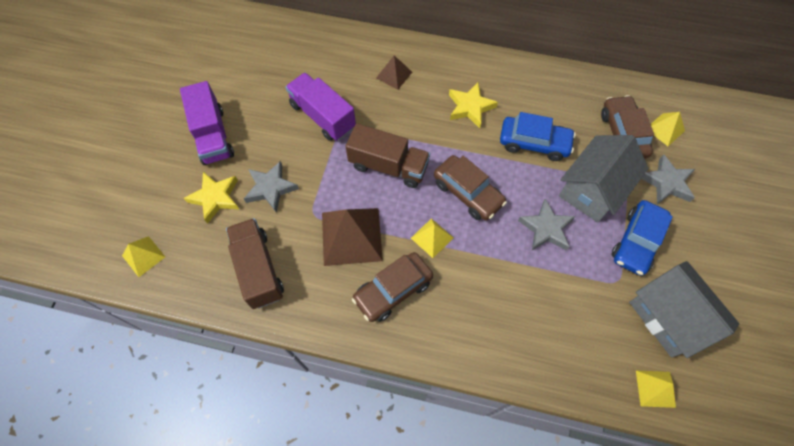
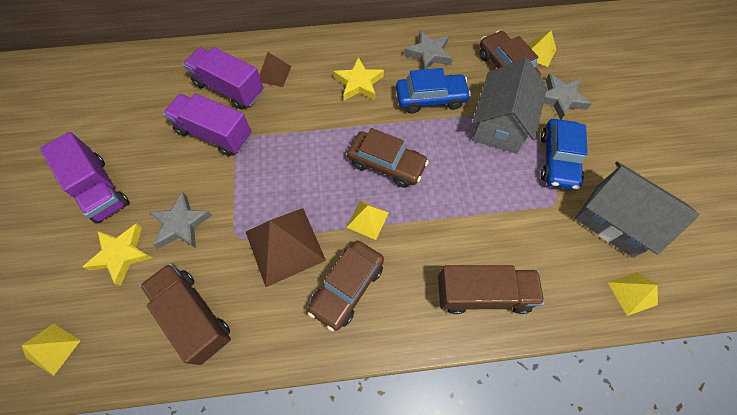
camera: 20 degrees left, 0 degrees up
brown truck [346,123,430,188] -> brown truck moved to [438,265,544,314]
grey star [518,199,576,251] -> grey star moved to [404,30,453,69]
none -> purple truck [183,47,264,109]

